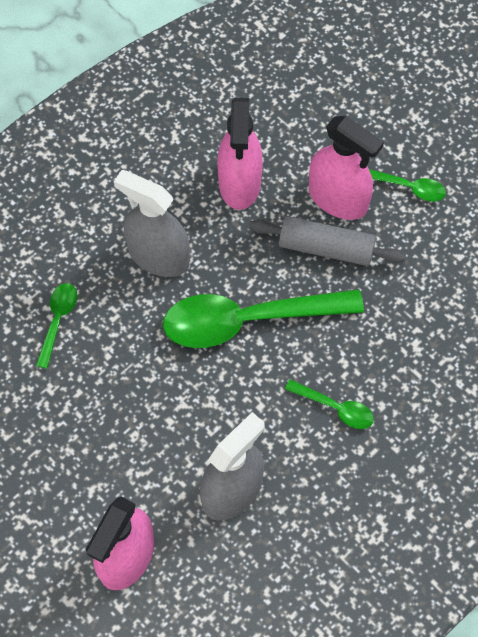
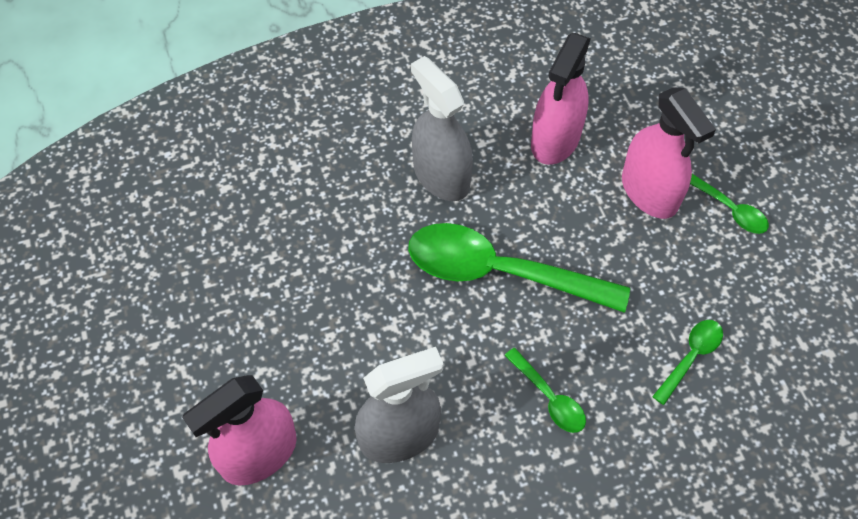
camera: 25 degrees right, 5 degrees down
green spoon [36,283,77,369] -> green spoon moved to [652,320,723,405]
grey rolling pin [249,216,406,266] -> none

